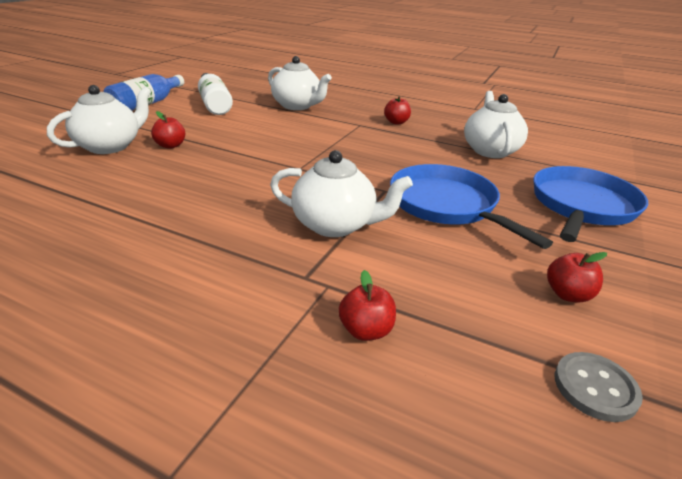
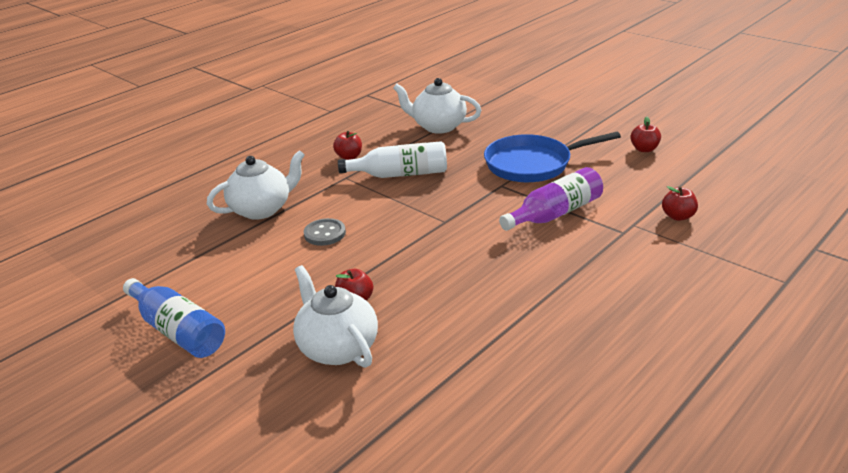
camera: 70 degrees left, 0 degrees up
white bottle [198,73,233,115] -> white bottle moved to [338,141,447,178]
white teapot [270,150,413,237] -> purple bottle [499,167,603,231]
blue pan [533,166,648,242] -> none
grey button [555,352,643,422] -> grey button moved to [304,218,346,246]

